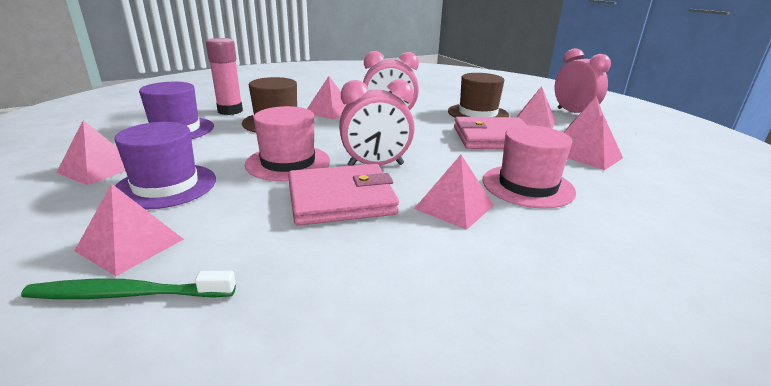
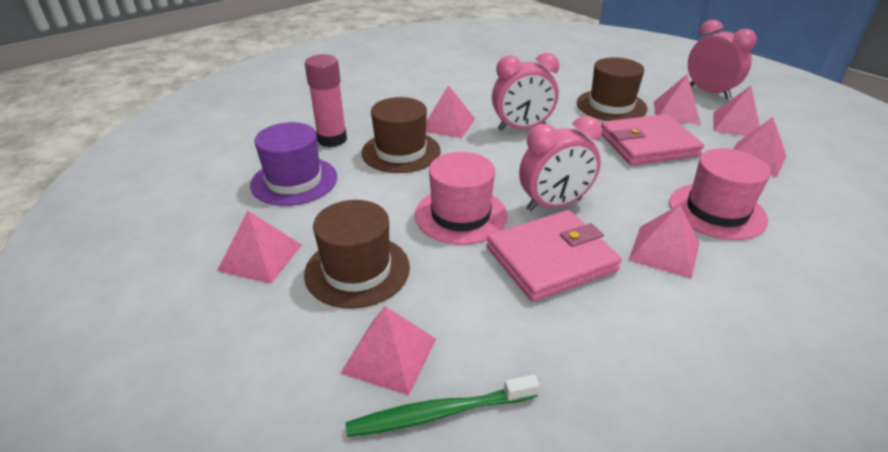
camera: 10 degrees left, 10 degrees up
purple hat [114,122,216,210] -> brown hat [304,200,410,309]

